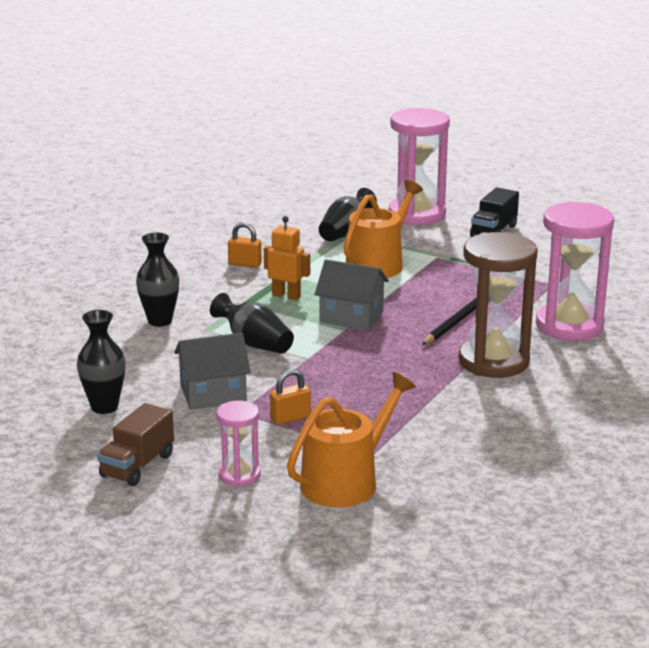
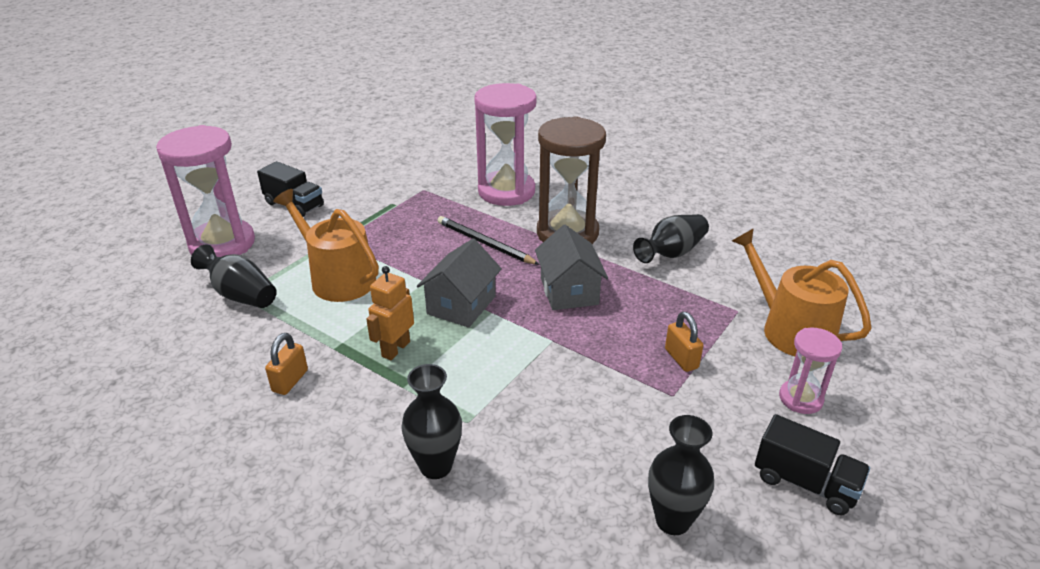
camera: 85 degrees left, 10 degrees up
brown truck [97,403,174,486] -> black truck [755,414,870,515]
grey house [174,333,251,410] -> grey house moved to [535,225,608,310]
black vase [210,293,294,354] -> black vase moved to [633,214,709,263]

